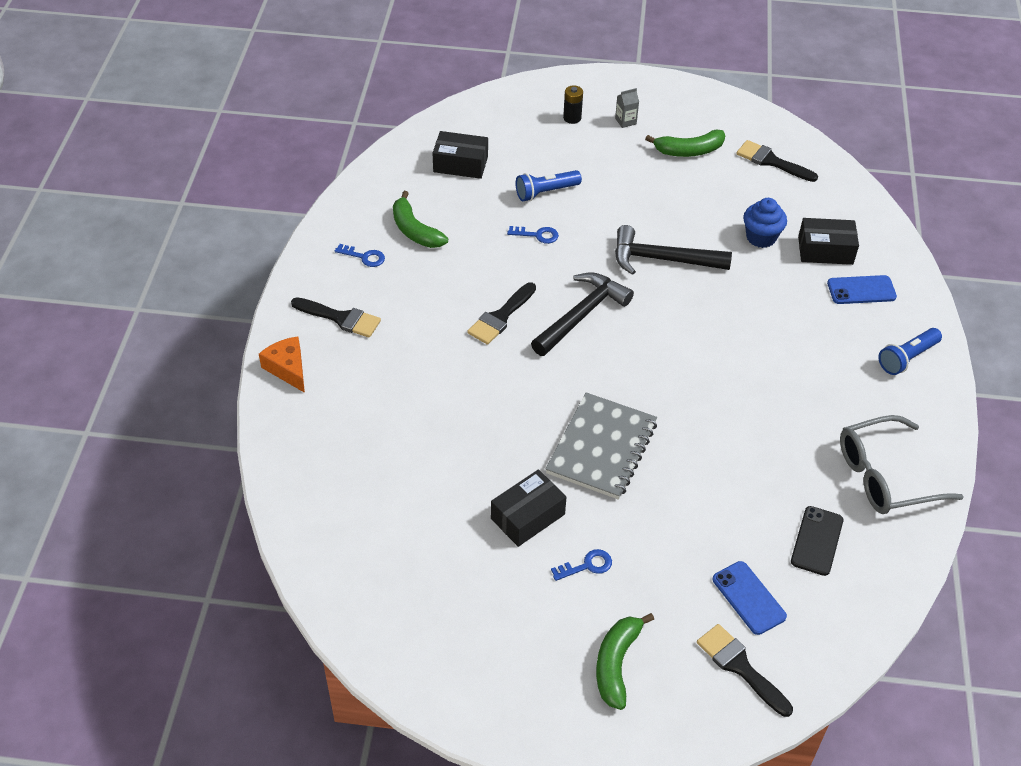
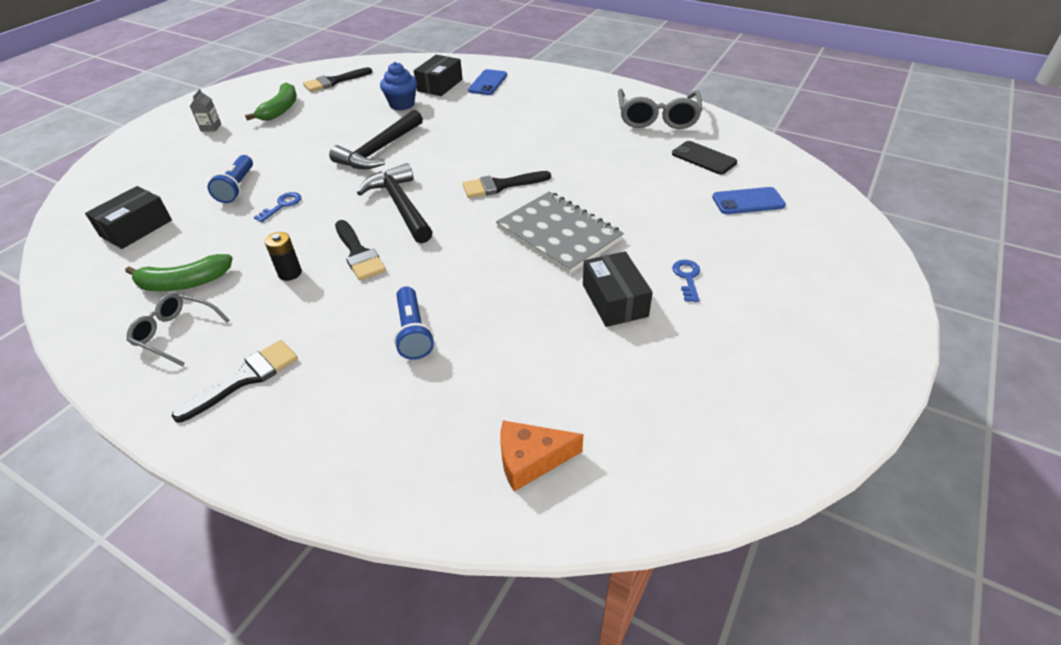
camera: 65 degrees left, 5 degrees down
orange cheese [259,336,305,393] -> orange cheese moved to [500,421,584,492]
blue key [335,244,385,267] -> grey glasses [127,293,230,366]
black battery [563,85,583,124] -> black battery moved to [265,232,302,281]
green banana [596,613,654,710] -> none
black brush [697,624,793,717] -> black brush moved to [462,171,551,198]
blue flashlight [878,328,942,375] -> blue flashlight moved to [394,286,434,360]

